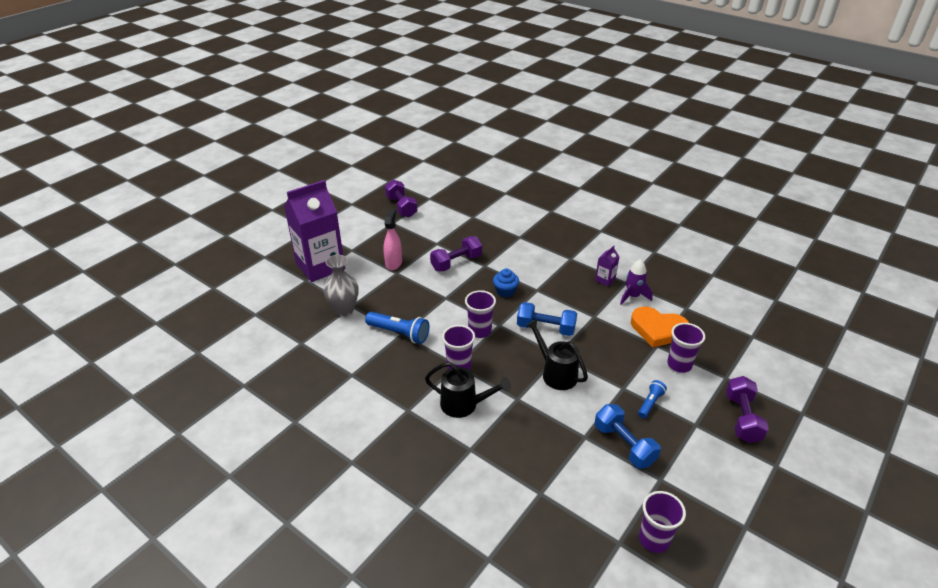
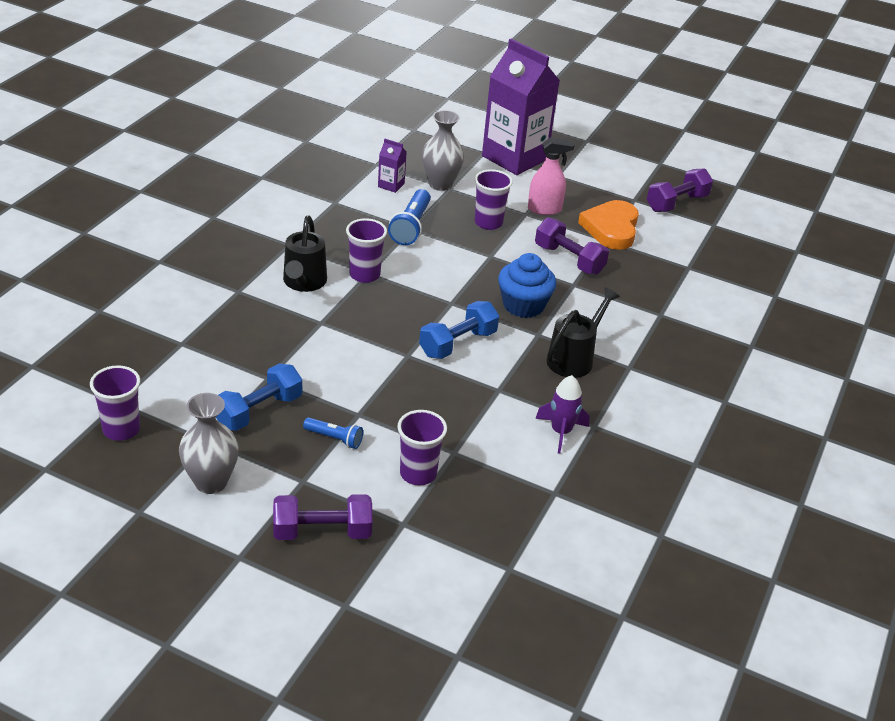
camera: 75 degrees right, 0 degrees up
purple cup [465,290,496,338] -> purple cup moved to [475,169,513,230]
blue cupcake [493,268,519,297] -> blue cupcake [498,253,556,318], size x1.53
blue dumbbell [517,302,577,336] -> blue dumbbell turned 45 degrees clockwise [419,301,499,359]
black watering can [525,319,588,390] -> black watering can moved to [547,287,620,378]
purple carton [595,245,620,286] -> purple carton moved to [378,139,407,193]
orange heart [631,306,689,347] -> orange heart moved to [578,200,639,250]
none -> grey vase [179,393,239,494]

